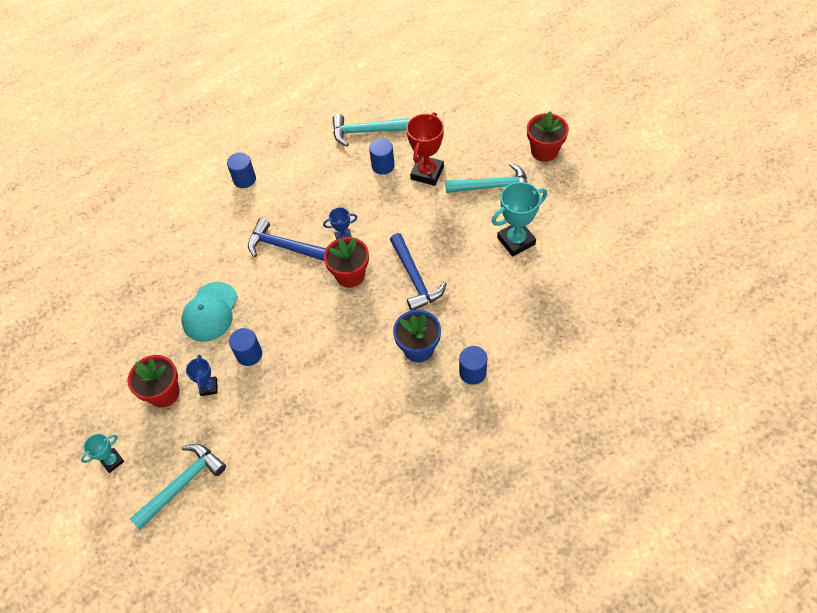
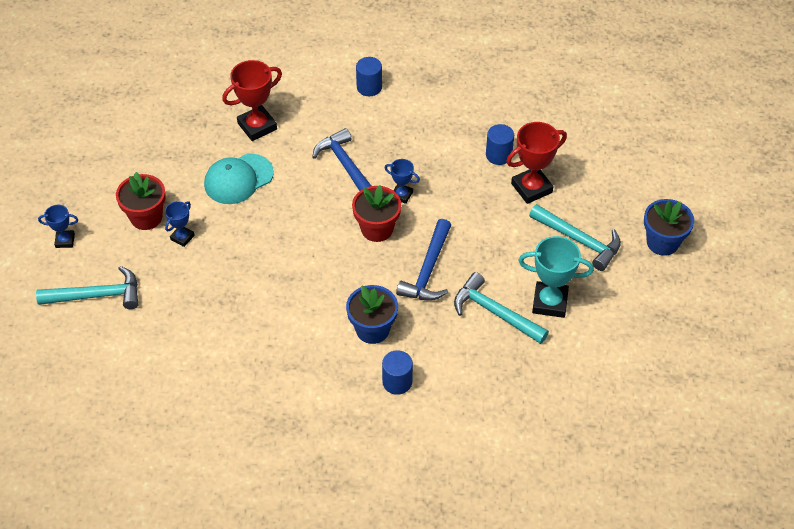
camera: 35 degrees right, 5 degrees down
turquoise trophy [81,434,124,473] -> blue trophy [38,205,78,248]
blue cylinder [229,328,262,366] -> none
turquoise hammer [333,114,410,146] -> turquoise hammer moved to [454,272,549,344]
red flower pot [527,111,569,162] -> blue flower pot [644,199,694,256]
none -> red trophy [222,60,282,141]

